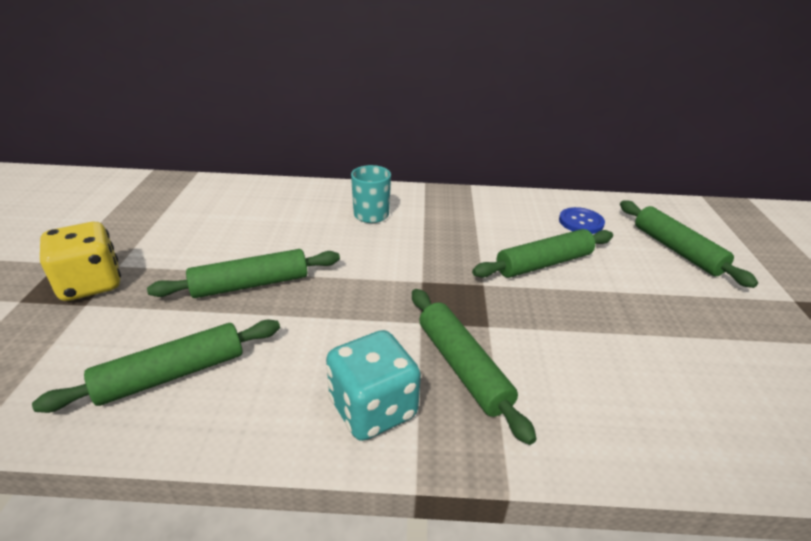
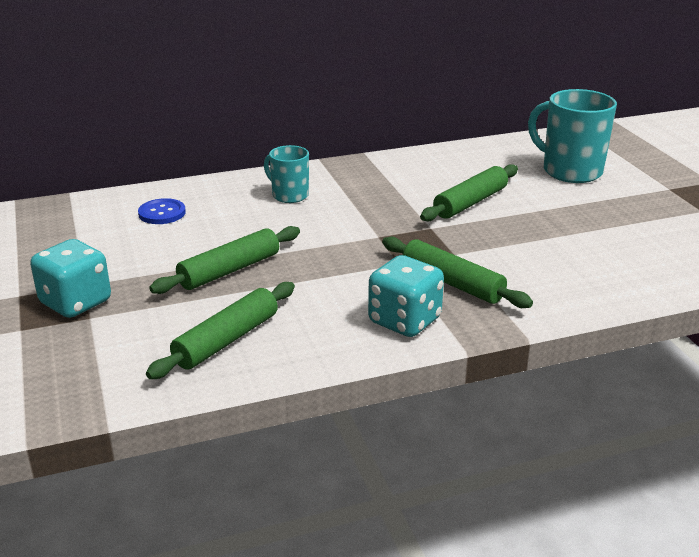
camera: 20 degrees left, 5 degrees down
yellow dice [40,222,121,301] -> turquoise dice [30,239,111,318]
blue button [559,207,605,234] -> blue button moved to [138,198,186,224]
green rolling pin [620,201,758,288] -> turquoise mug [528,89,617,183]

